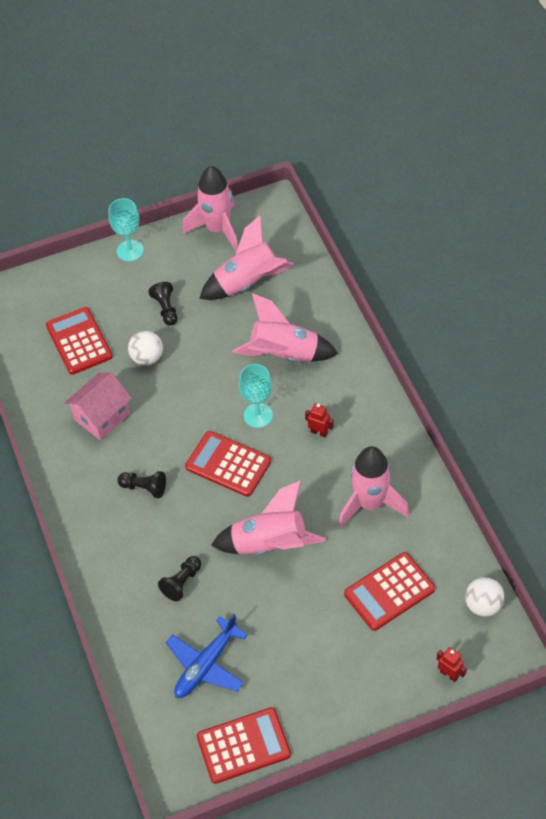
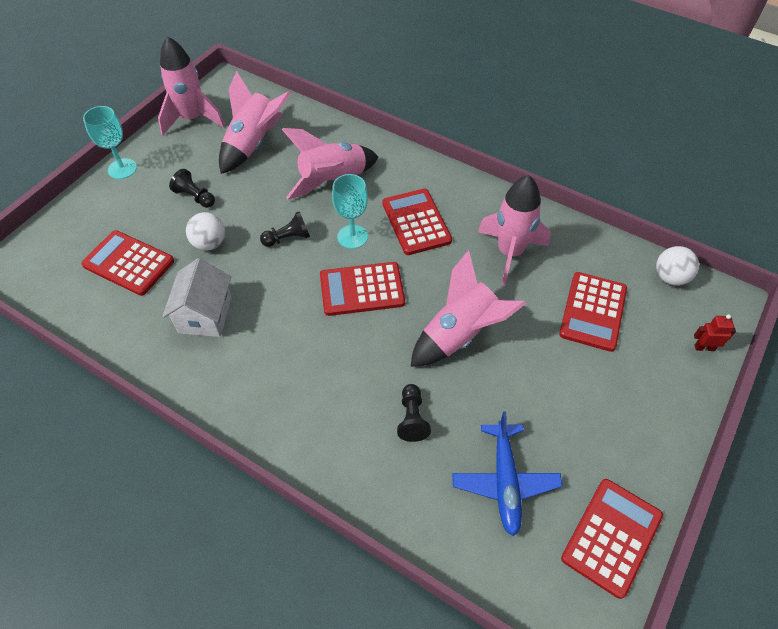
camera: 40 degrees left, 0 degrees up
pink house [65,372,132,440] -> white house [162,258,232,337]
black pawn [117,471,166,498] -> black pawn moved to [260,211,310,247]
red robot [305,403,334,438] -> red calculator [382,189,452,255]

